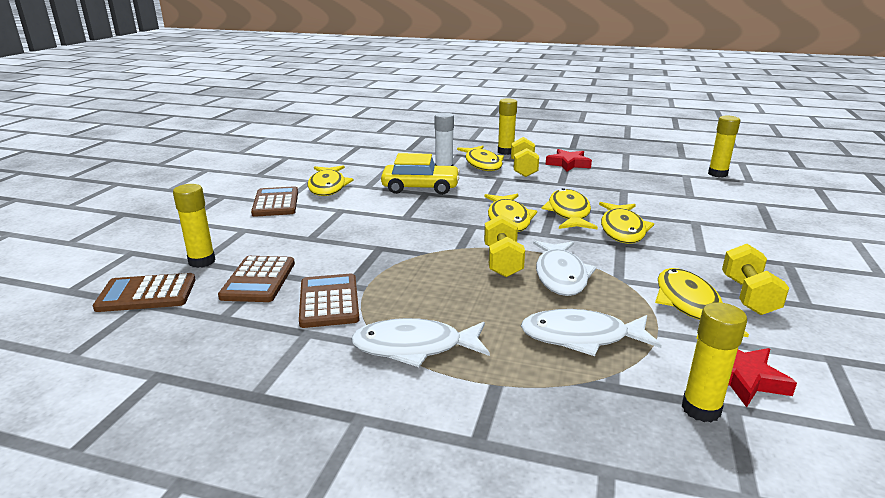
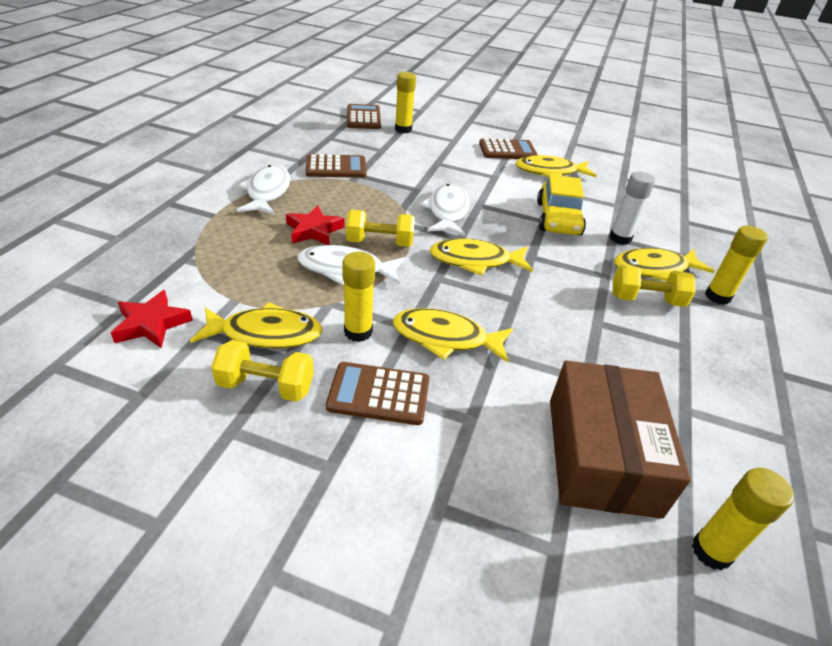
camera: 90 degrees right, 15 degrees up
brown calculator [218,256,295,302] -> brown calculator moved to [326,362,430,425]
white fish [521,309,662,356] -> white fish moved to [420,184,470,236]
yellow fish [541,188,598,229] -> none
red star [545,149,592,171] -> red star moved to [286,205,345,245]
yellow glue stick [682,302,747,422] -> yellow glue stick moved to [342,252,375,342]
none -> brown box [550,360,691,519]

